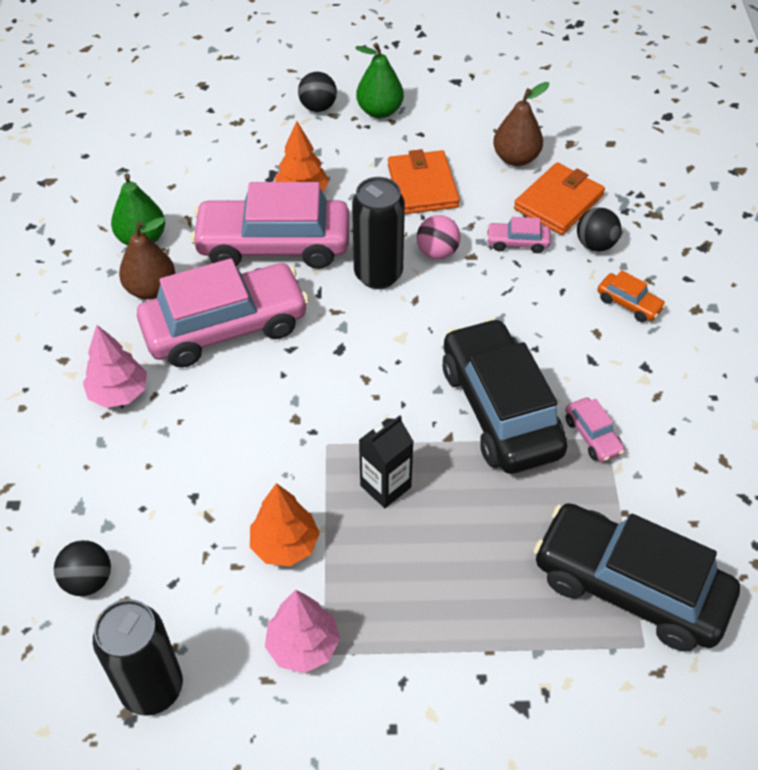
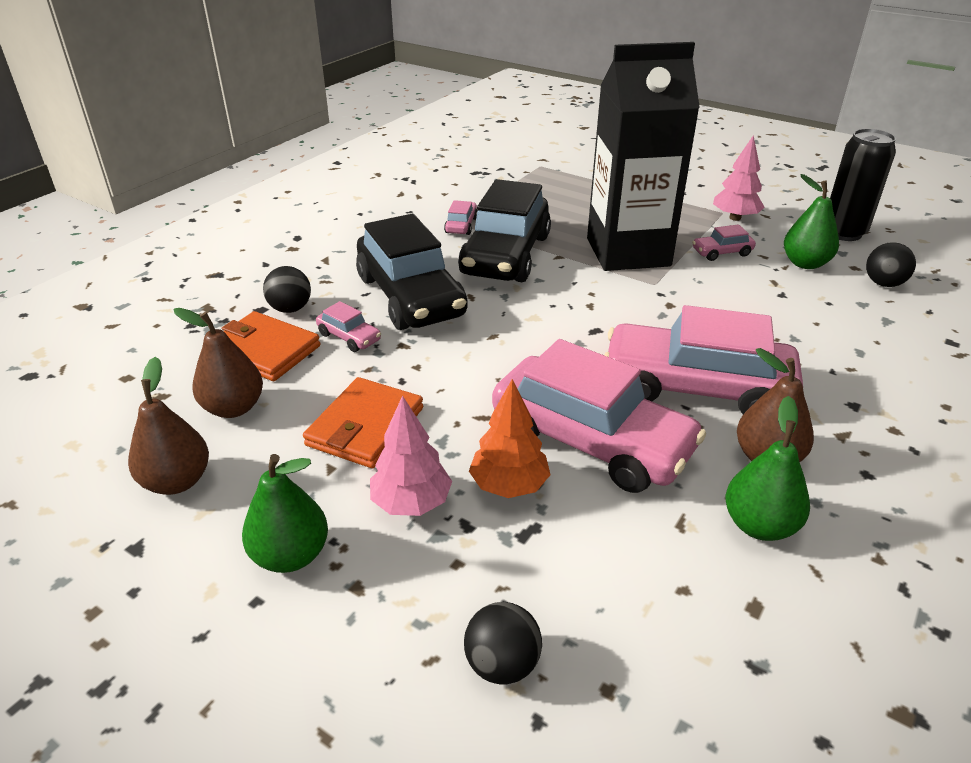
camera: 145 degrees left, 15 degrees down
pink tree [83,325,147,408] -> pink tree moved to [370,395,452,516]
orange tree [250,483,320,566] -> pink car [692,224,756,261]
black ball [298,72,337,112] -> black ball moved to [464,602,542,685]
black can [352,177,405,289] -> none
black carton [359,415,414,508] -> black carton [587,42,700,271], size x2.34
pink ball [417,215,460,259] -> none
orange wallet [514,162,605,235] -> orange wallet turned 45 degrees clockwise [222,311,320,381]
black car [533,503,740,652] -> black car moved to [356,214,468,330]
orange car [597,270,666,322] -> none
none -> brown pear [128,357,209,495]
none -> green pear [784,174,839,269]

